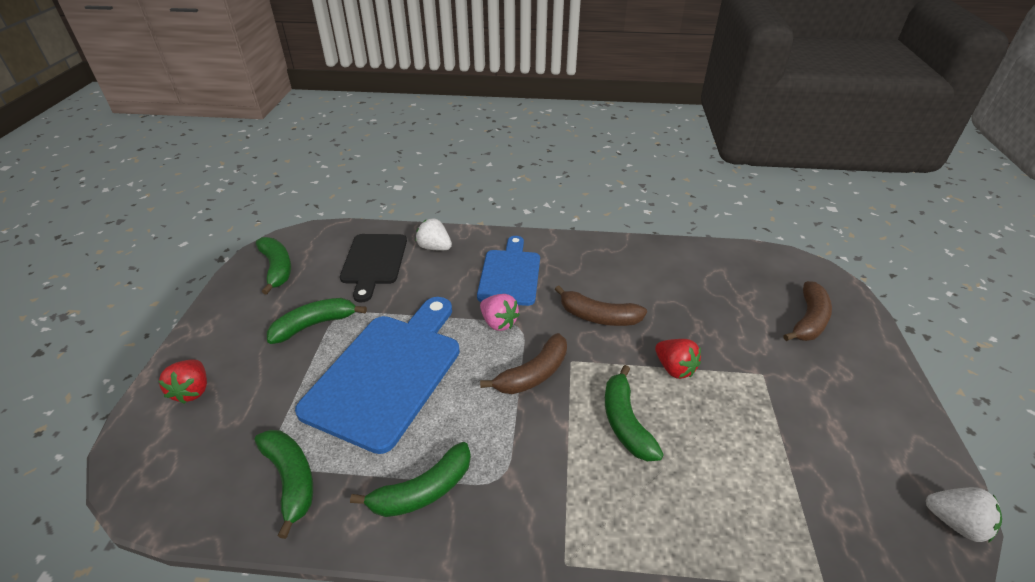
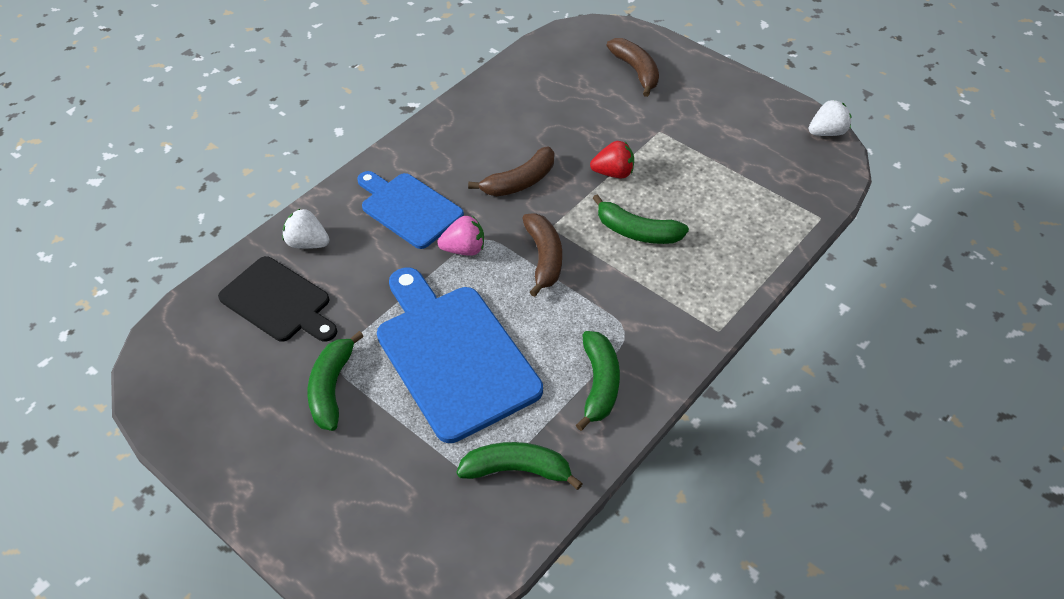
camera: 55 degrees left, 10 degrees up
red strawberry [159,359,207,404] -> none
green banana [256,237,291,295] -> none
white strawberry [416,219,452,251] -> white strawberry turned 45 degrees clockwise [283,208,330,249]

